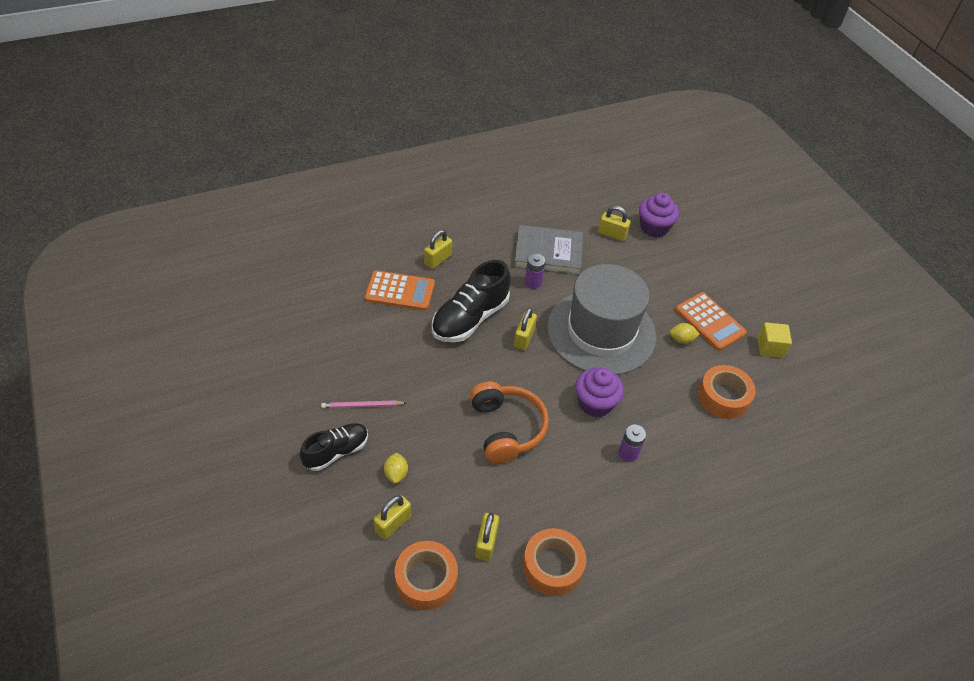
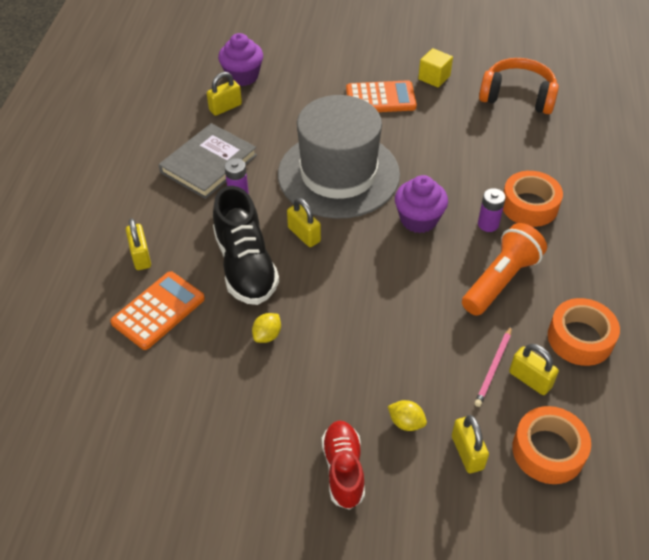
camera: 55 degrees left, 0 degrees up
black shoe [300,423,368,471] -> red shoe [322,421,365,510]
pink pencil [321,400,406,408] -> pink pencil moved to [475,326,512,407]
orange headphones [470,381,549,464] -> orange headphones moved to [479,58,559,114]
yellow lemon [670,323,700,344] -> yellow lemon moved to [252,313,281,343]
orange tape [698,365,756,419] -> orange tape moved to [503,171,563,227]
none -> orange flashlight [462,223,547,316]

